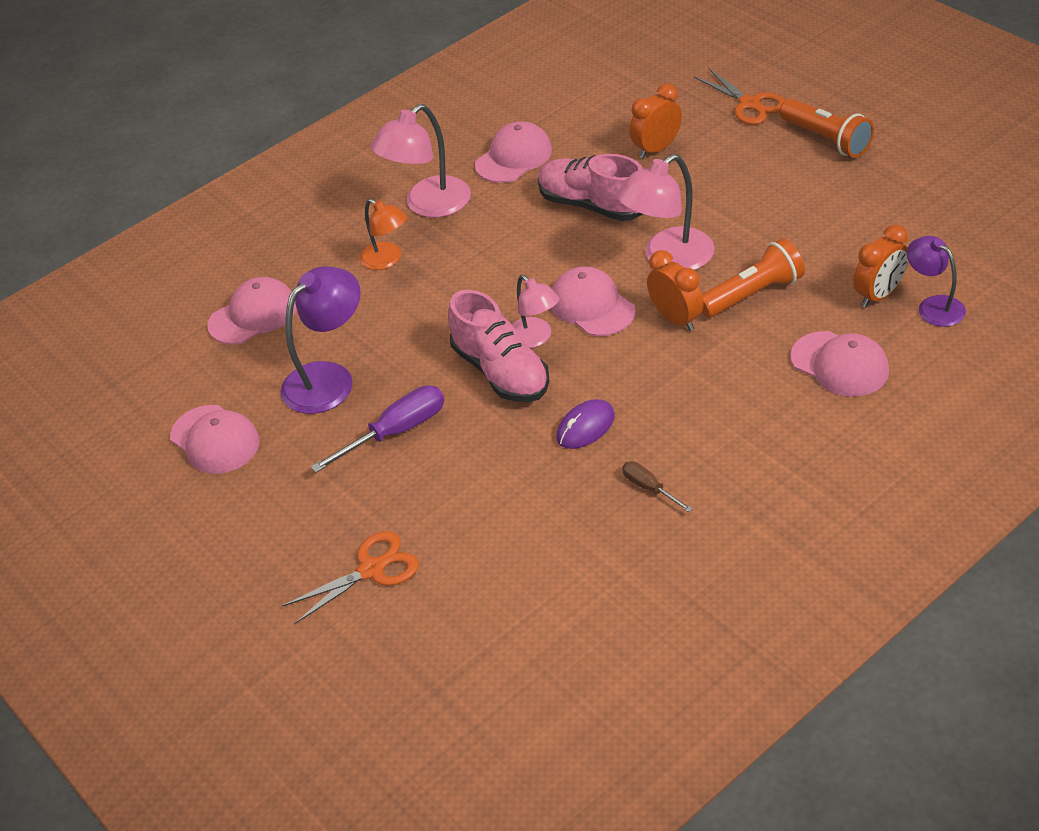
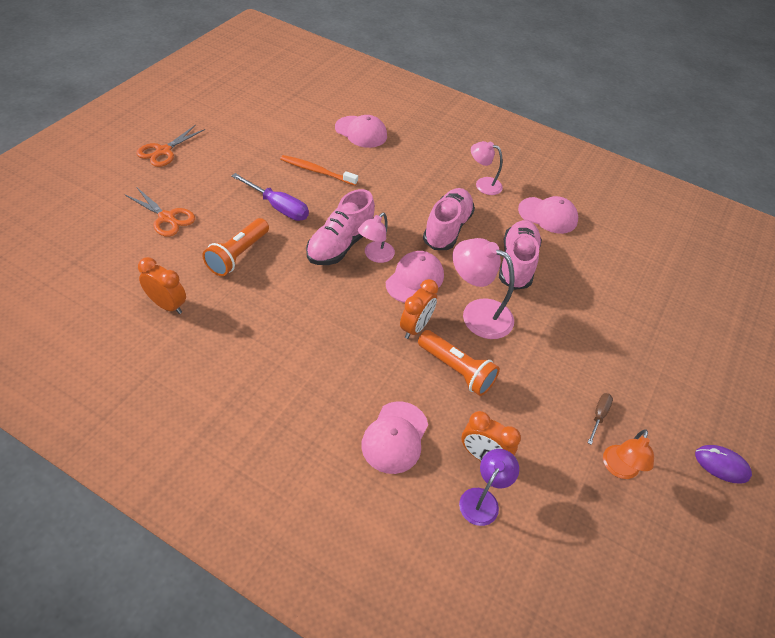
camera: 60 degrees right, 5 degrees up
pink cap [170,405,260,474] -> none
purple lamp [281,266,361,414] -> orange toothbrush [280,155,358,186]
orange lamp [360,199,407,270] -> orange lamp moved to [603,429,654,479]
pink lamp [370,104,471,218] -> pink lamp [471,141,503,195], size x0.63
purple mouse [556,399,615,449] -> purple mouse moved to [695,445,752,484]
brown screwdriver [622,461,692,512] -> brown screwdriver moved to [588,393,613,445]
orange clock [630,83,682,159] -> orange clock moved to [138,257,186,314]
orange scissors [694,68,785,125] -> orange scissors moved to [136,125,205,167]
orange flashlight [780,99,874,158] -> orange flashlight moved to [202,218,269,276]
none -> pink shoe [423,188,475,250]

